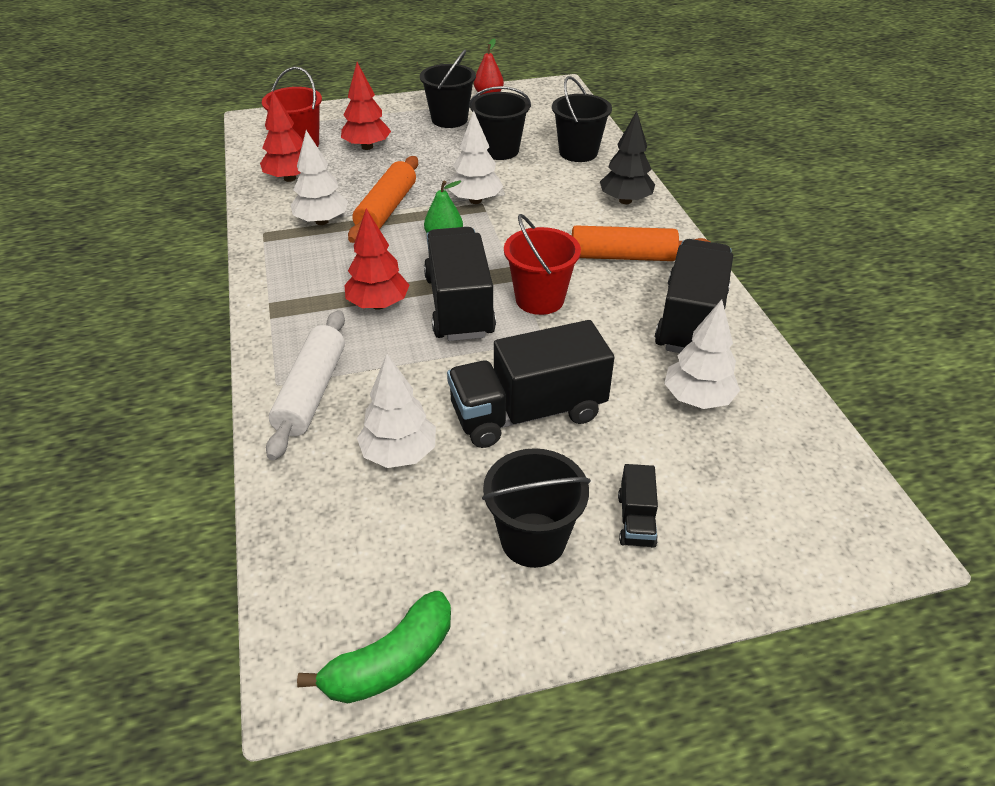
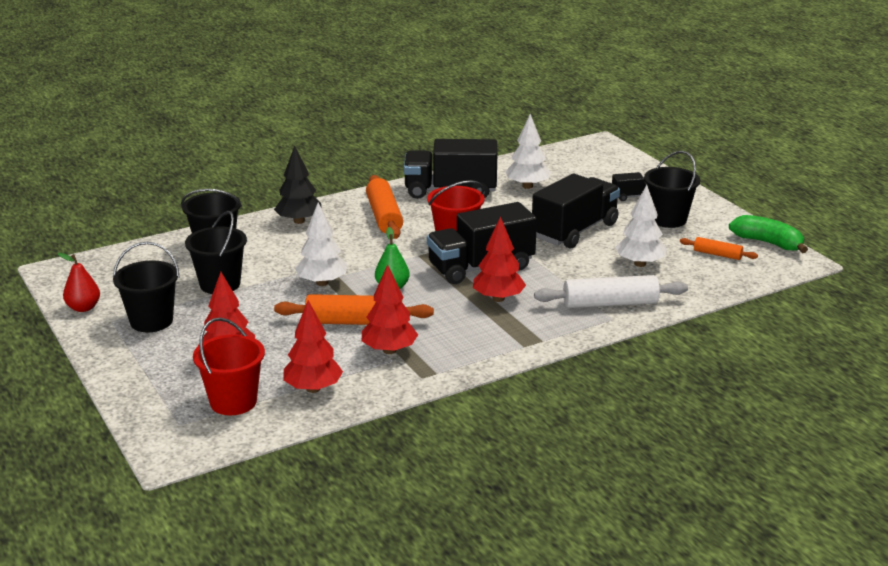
camera: 105 degrees left, 15 degrees down
white tree [291,130,348,225] -> red tree [362,264,418,354]
black truck [447,320,614,448] -> black truck turned 105 degrees counterclockwise [532,174,620,249]
none -> orange rolling pin [680,237,758,260]

